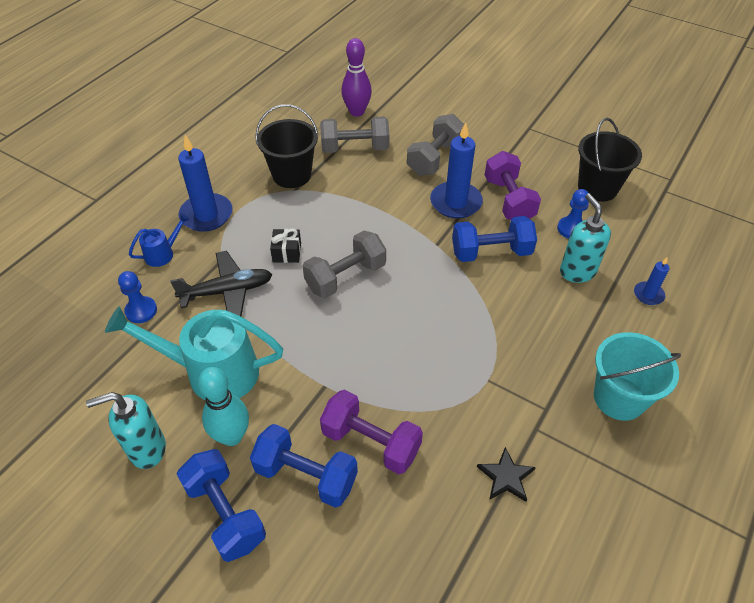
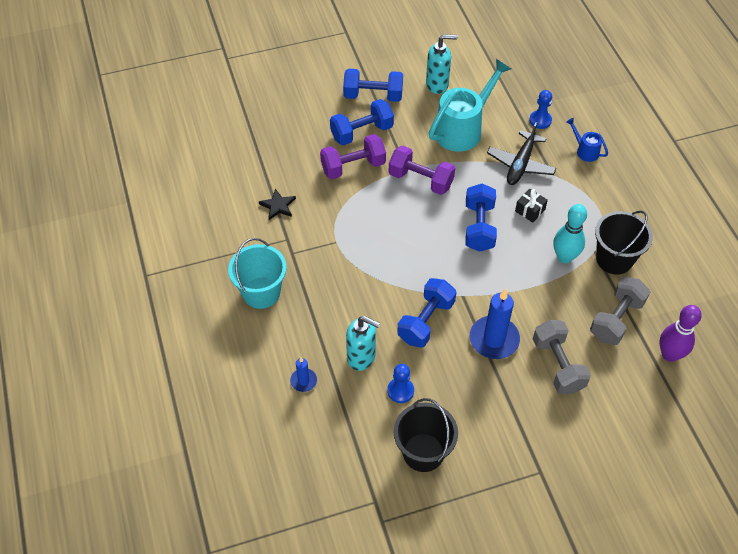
camera: 130 degrees right, 5 degrees up
turquoise soap dispenser [86,392,166,469] -> turquoise soap dispenser turned 60 degrees clockwise [426,34,458,94]
blue watering can [129,213,190,267] -> blue watering can turned 135 degrees clockwise [566,118,608,162]
blue candle [178,135,233,232] -> none
turquoise bowling pin [198,367,249,446] -> turquoise bowling pin moved to [553,204,587,263]
grey dumbbell [303,231,386,298] -> blue dumbbell [466,184,497,252]
purple dumbbell [485,151,541,220] -> purple dumbbell moved to [389,146,455,195]

